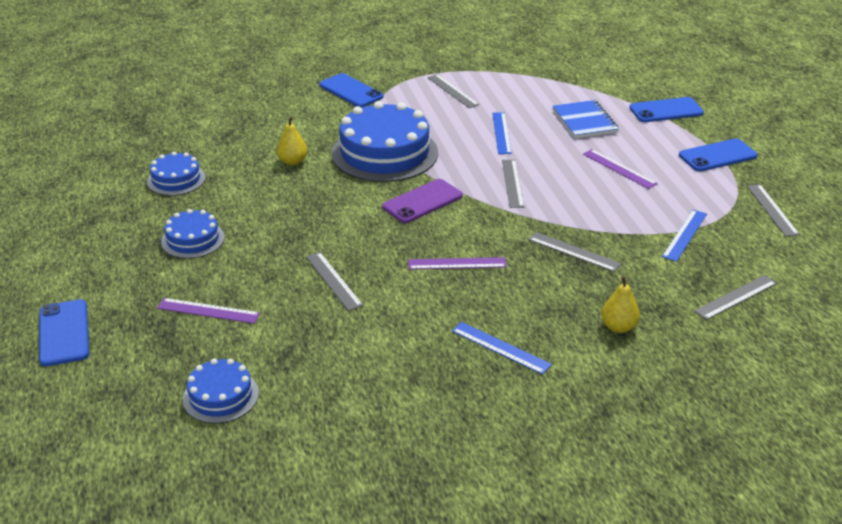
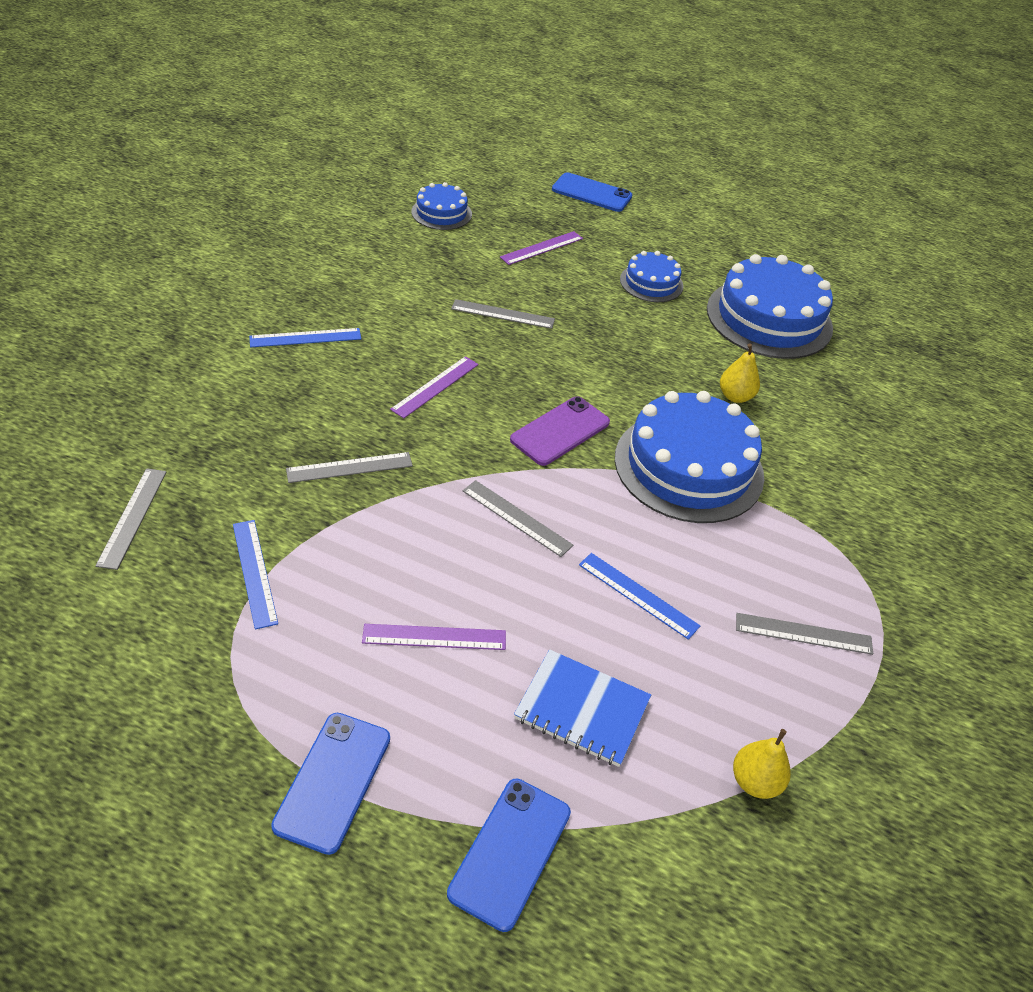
camera: 125 degrees right, 10 degrees up
blue cake [147,151,206,196] -> blue cake [707,254,833,359], size x1.93
blue phone [319,73,384,107] -> none
purple phone [382,179,463,223] -> purple phone turned 45 degrees clockwise [510,396,610,466]
yellow pear [601,276,640,333] -> yellow pear moved to [733,729,791,799]
grey ruler [747,184,800,237] -> none

